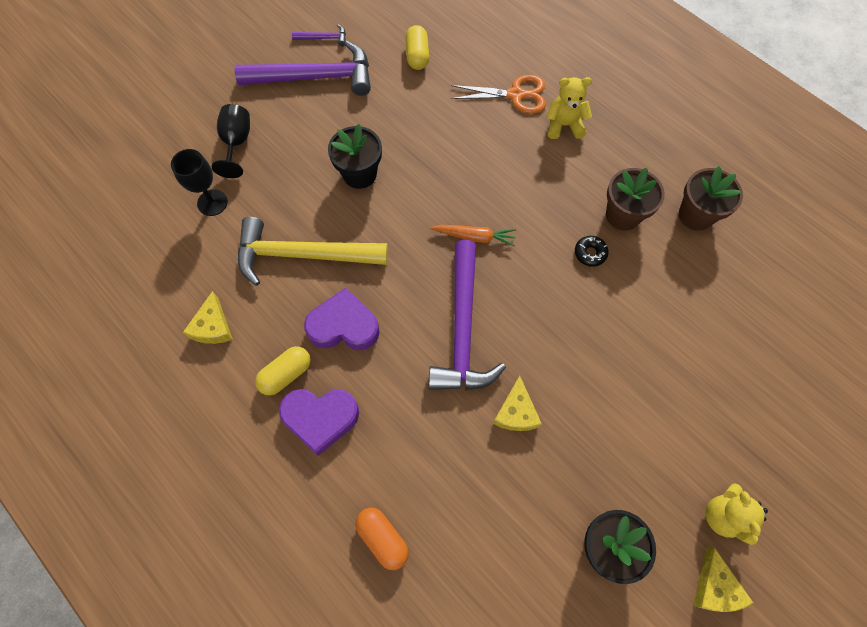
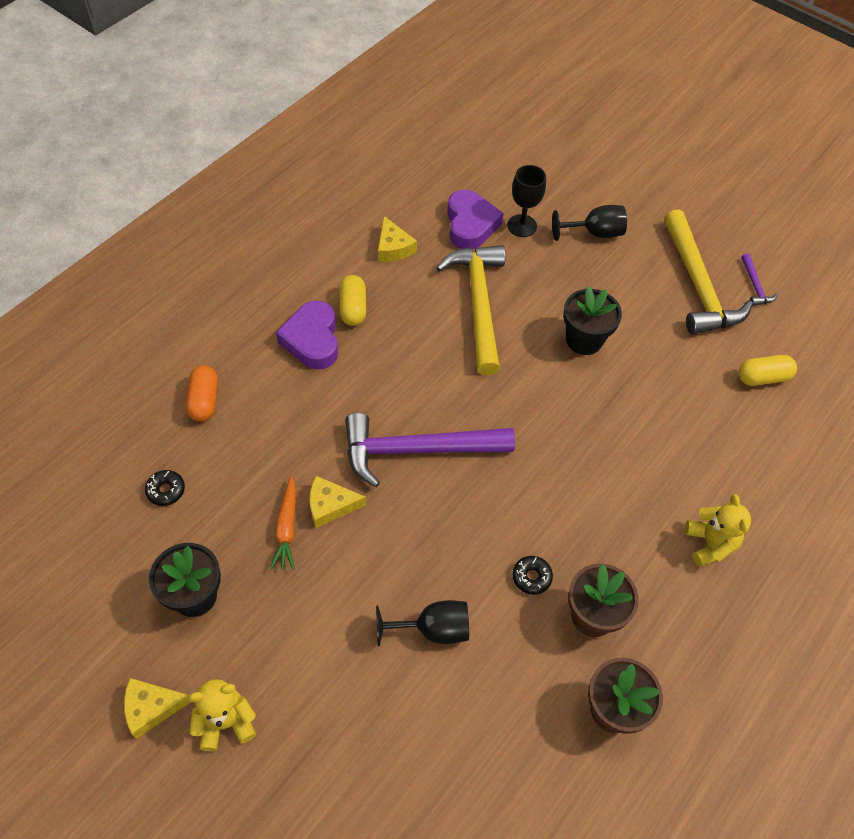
camera: 80 degrees right, 10 degrees down
yellow cheese [183,291,233,344] -> yellow cheese turned 105 degrees counterclockwise [378,216,417,262]
purple hammer [234,41,371,96] -> yellow hammer [664,209,753,334]
yellow capsule [255,346,311,395] -> yellow capsule turned 45 degrees clockwise [339,275,366,326]
purple heart [304,288,380,350] -> purple heart moved to [447,190,504,250]
orange capsule [355,507,409,570] -> orange capsule turned 45 degrees counterclockwise [186,365,218,422]
orange carrot [430,225,516,246] -> orange carrot moved to [270,476,296,570]
orange scissors [451,75,546,114] -> none
none -> black donut [145,470,185,506]
none -> black goblet [376,600,469,646]

